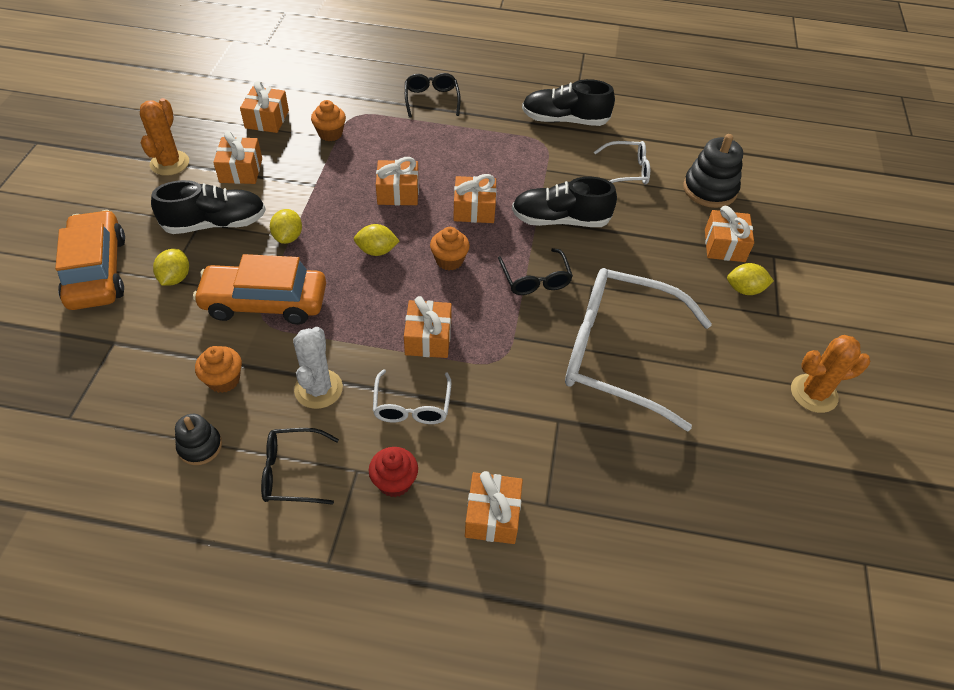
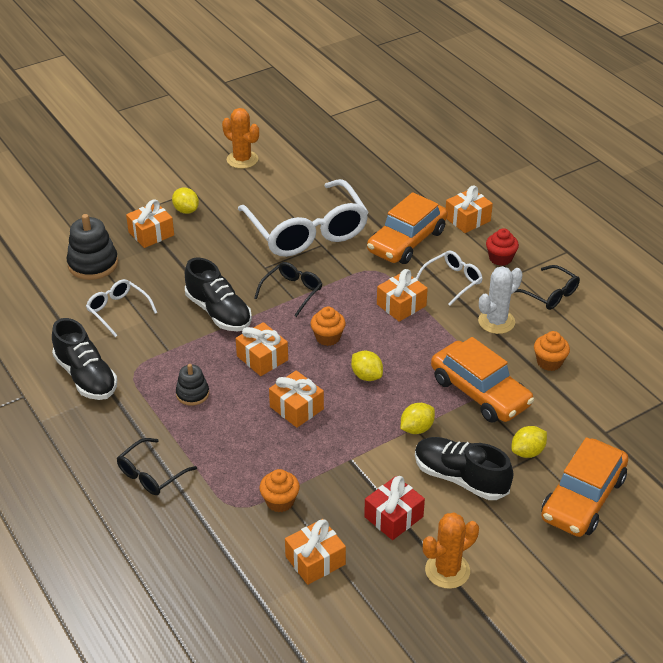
camera: 130 degrees left, 10 degrees down
black stacking toy [175,414,222,465] -> black stacking toy moved to [176,364,209,406]
orange gift [213,131,262,184] -> red gift [364,476,425,540]
none -> orange car [367,192,448,264]

